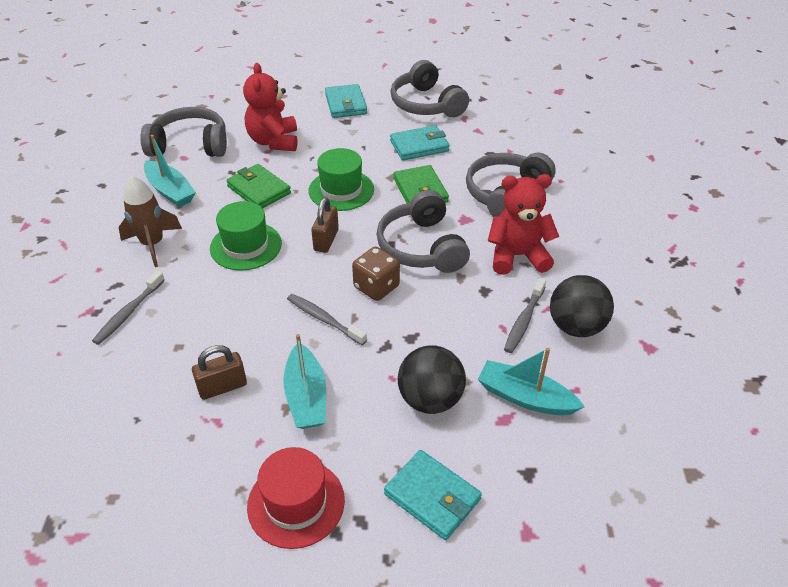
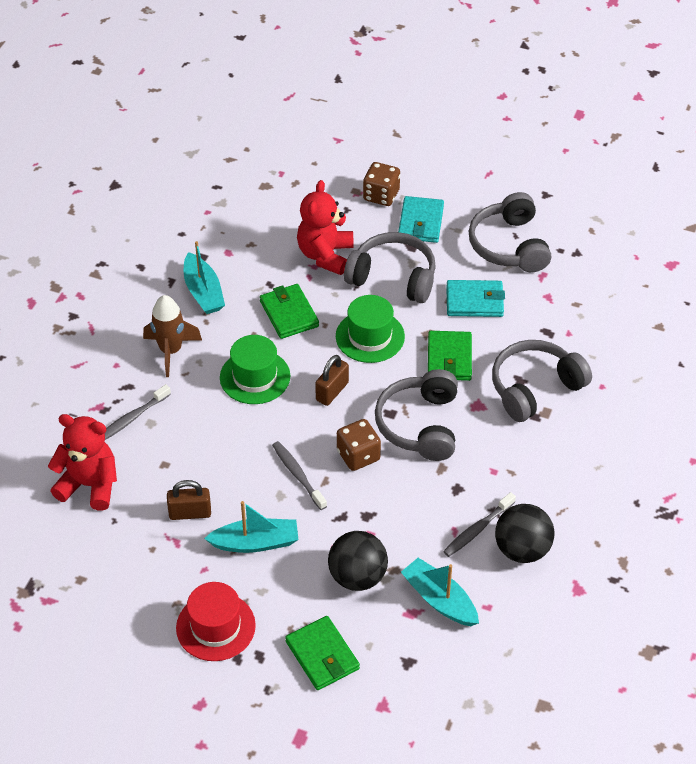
camera: 20 degrees right, 5 degrees up
grey headphones [140,107,227,157] -> grey headphones moved to [344,232,436,303]
turquoise boat [283,334,326,429] -> turquoise boat turned 105 degrees counterclockwise [204,501,298,553]
turquoise wallet [384,450,482,540] -> green wallet [285,616,360,690]
red teddy bear [488,174,559,275] -> red teddy bear moved to [48,414,117,510]
none -> brown dice [363,162,400,206]

